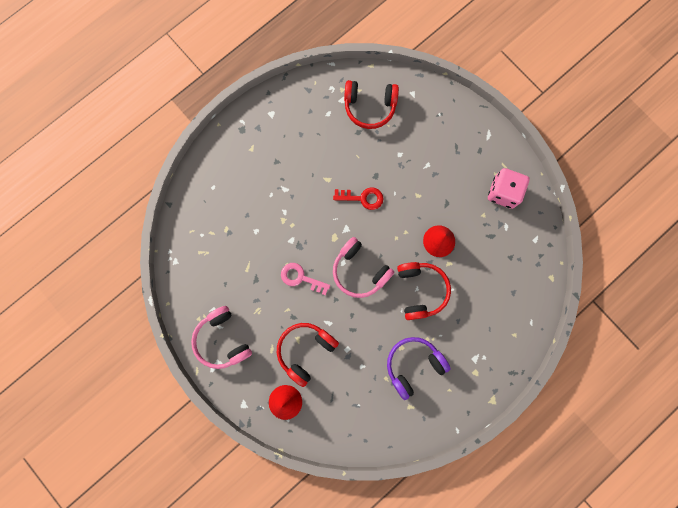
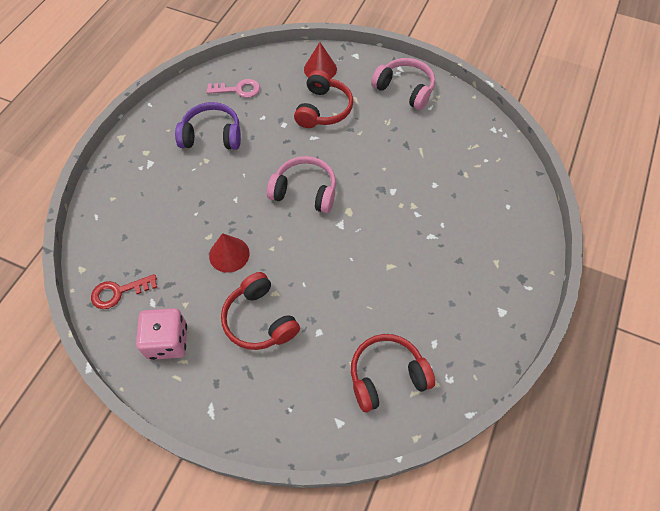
camera: 155 degrees right, 20 degrees down
pink key [281,263,330,295] -> pink key moved to [206,79,260,98]
red key [333,188,383,210] -> red key moved to [91,274,157,309]
purple headphones [387,337,451,400] -> purple headphones turned 120 degrees counterclockwise [175,102,241,150]
red headphones [397,262,451,320] -> red headphones moved to [221,272,300,350]

